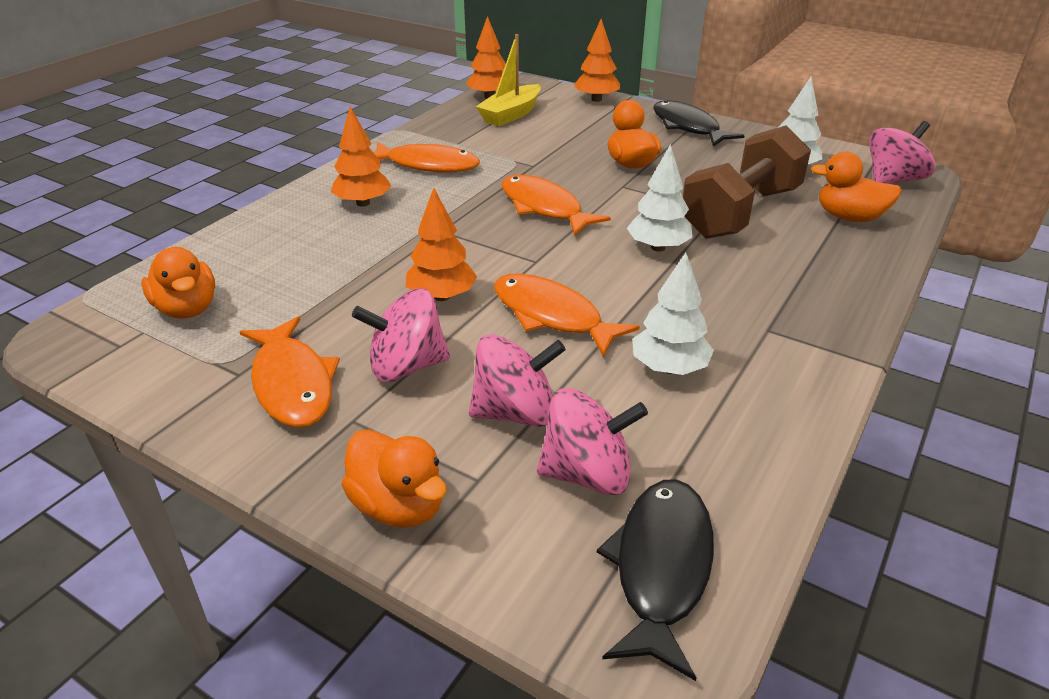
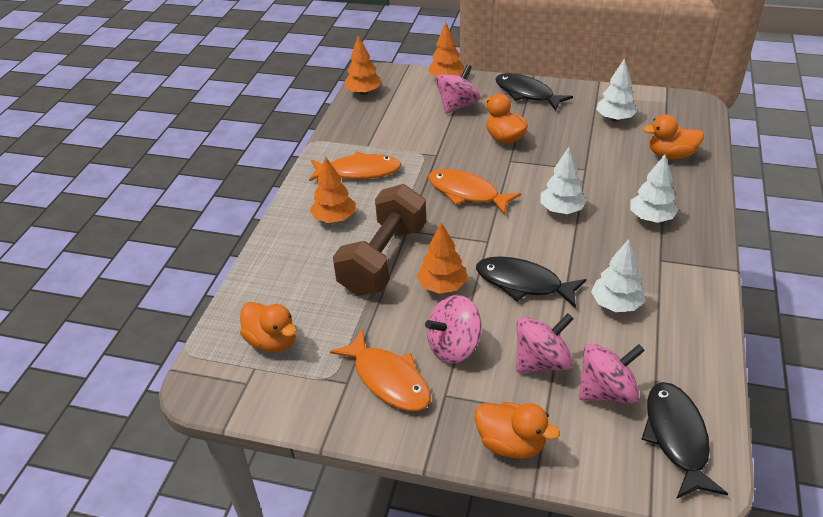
camera: 15 degrees left, 5 degrees up
yellow boat [476,34,541,126] -> none
orange fish [494,273,640,357] -> black fish [476,256,586,308]
brown dumbbell [683,126,811,239] -> brown dumbbell moved to [333,184,426,296]
pink spinning top [869,121,935,184] -> pink spinning top moved to [436,64,480,114]
none -> white tree [630,154,678,223]

